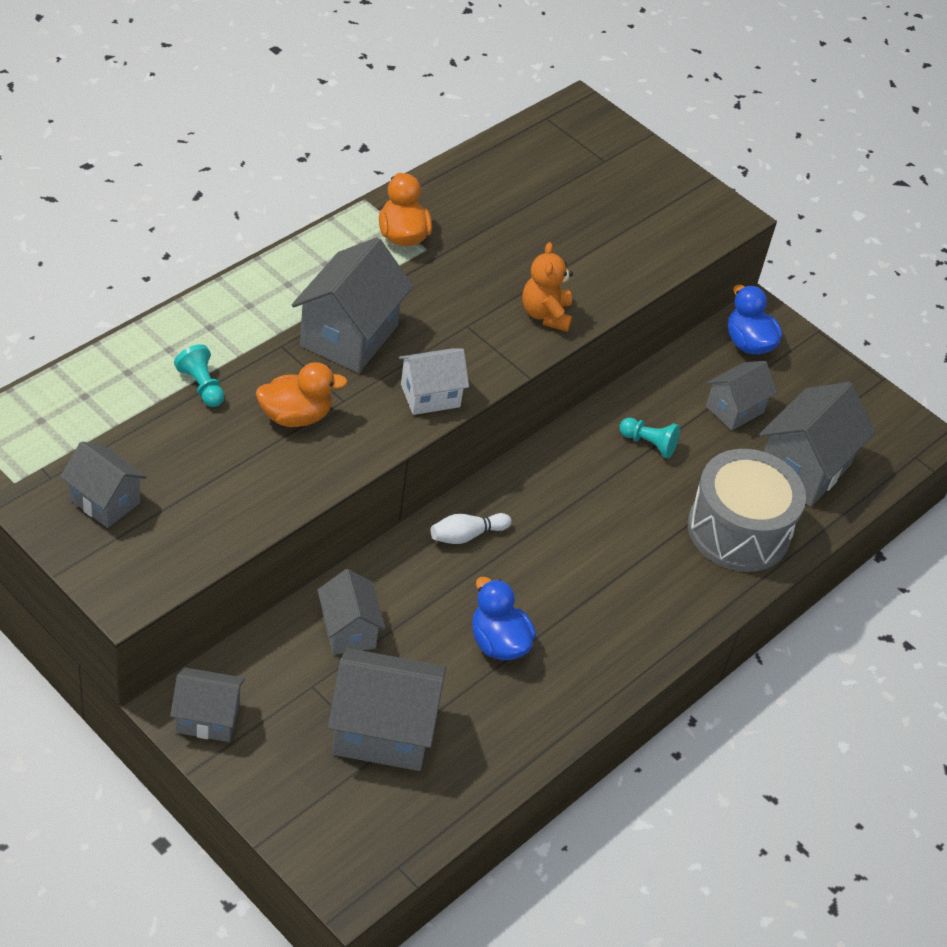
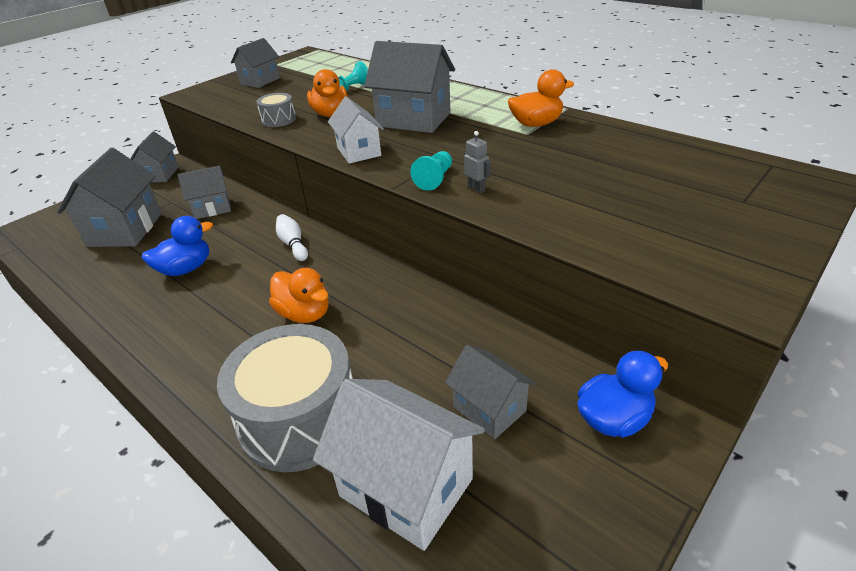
camera: 95 degrees right, 10 degrees down
orange teddy bear [522,242,573,332] -> grey robot [464,131,491,194]
turquoise pawn [619,418,680,458] -> turquoise pawn moved to [410,151,452,191]
grey house [759,382,875,507] -> white house [313,379,485,551]
none -> grey drum [256,93,296,127]
none -> orange duck [269,268,329,323]

